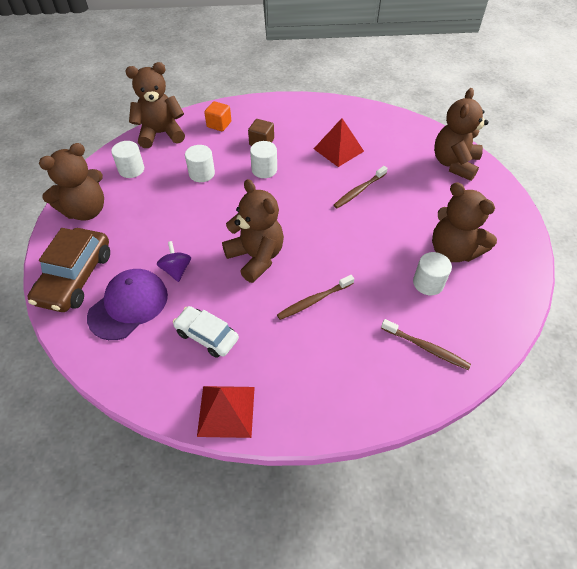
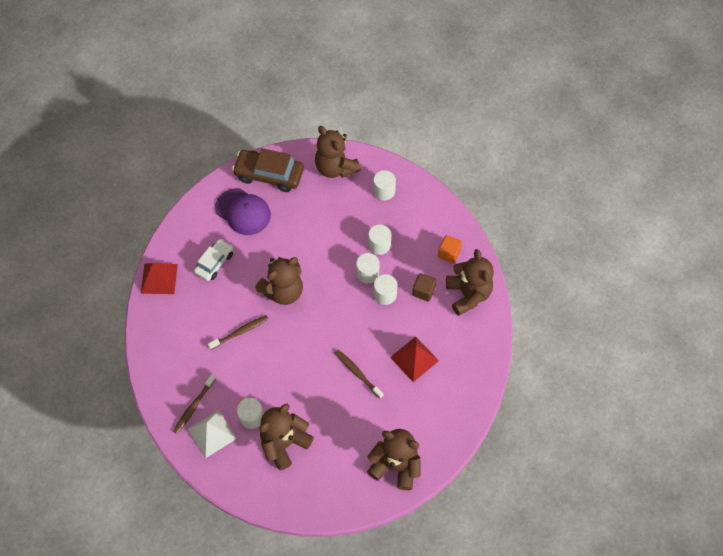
camera: 90 degrees right, 10 degrees up
brown teddy bear [125,62,185,148] -> brown teddy bear moved to [446,249,494,316]
purple spinning top [157,241,191,282] -> none
brown toothbrush [277,275,354,320] -> brown toothbrush turned 90 degrees clockwise [208,315,268,350]
none -> white pyramid [188,410,237,458]
none -> white cylinder [356,253,380,284]

